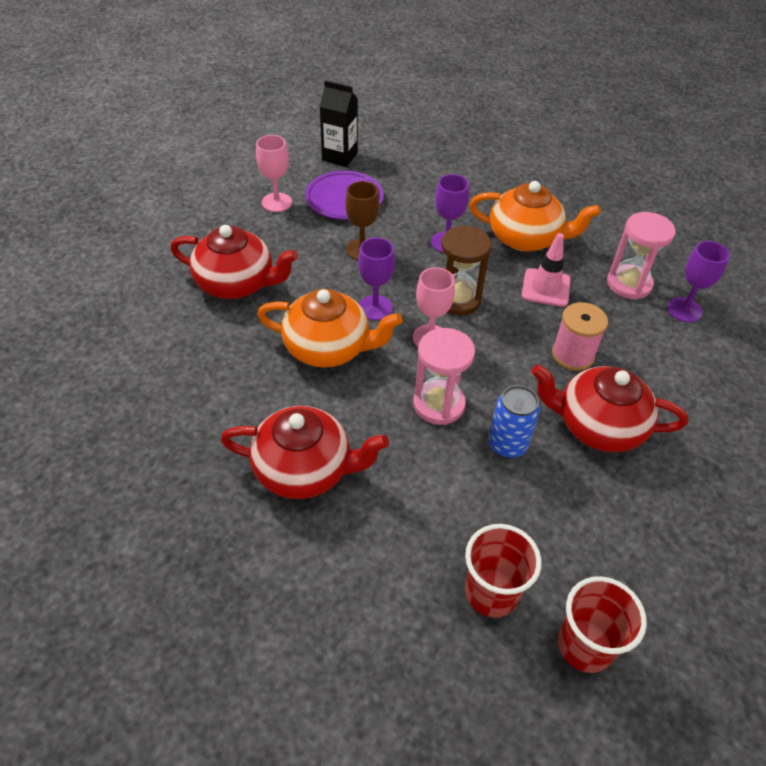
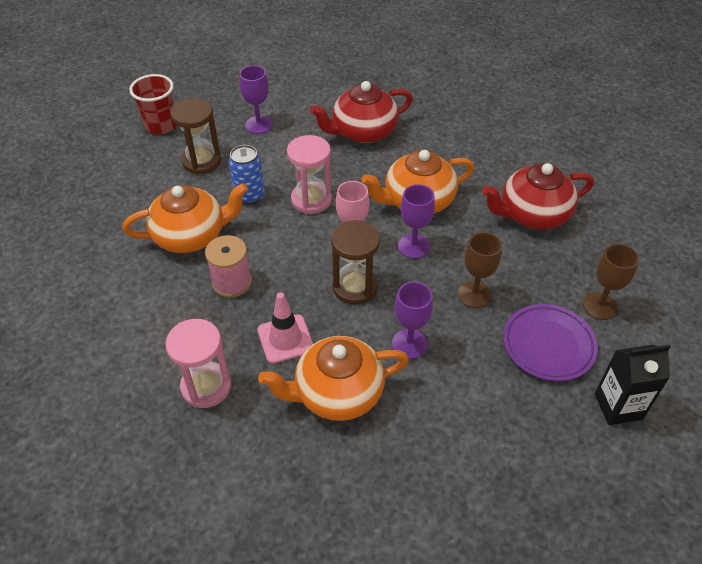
camera: 150 degrees right, 0 degrees up
pink goblet [256,135,292,212] -> brown goblet [583,244,639,320]
red cup [465,524,542,618] -> none
red teapot [531,364,688,452] -> orange teapot [122,183,248,253]
purple goblet [667,241,730,322] -> purple goblet moved to [239,65,273,134]
none -> brown hourglass [171,98,221,174]

